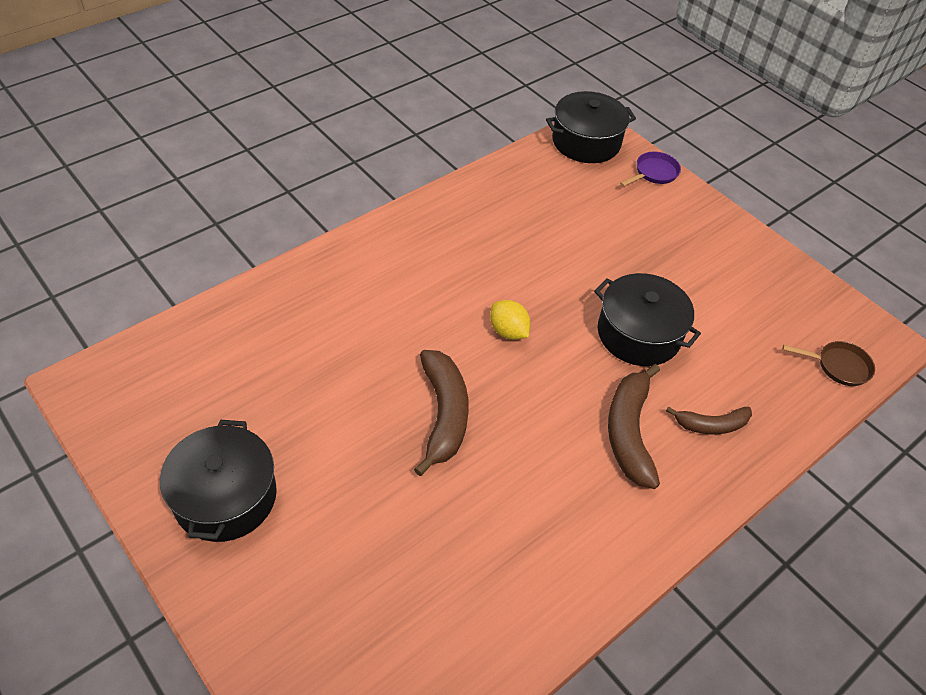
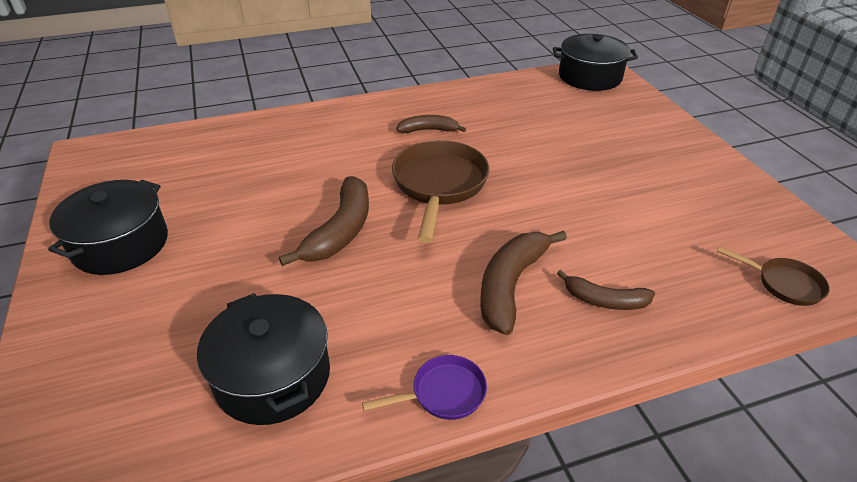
camera: 25 degrees right, 10 degrees down
yellow lemon [490,300,530,340] -> brown pan [392,140,489,243]
black pot [594,273,701,366] -> black pot moved to [197,293,330,425]
purple pan [620,152,681,187] -> purple pan moved to [362,355,487,420]
none -> brown banana [396,115,466,133]

